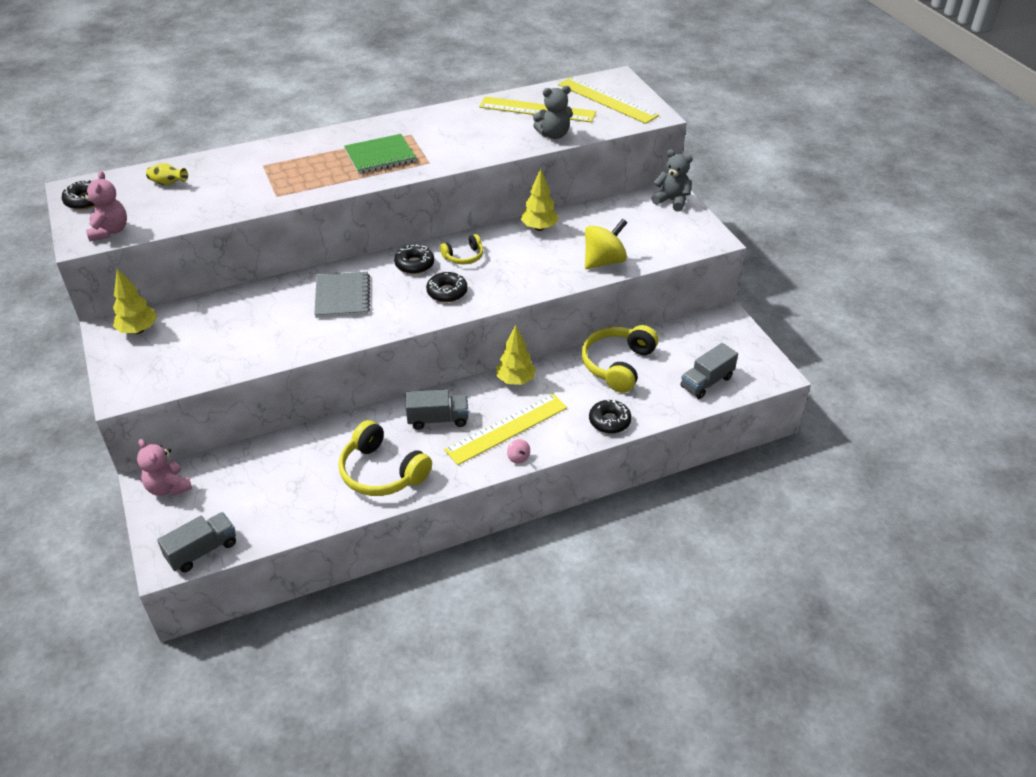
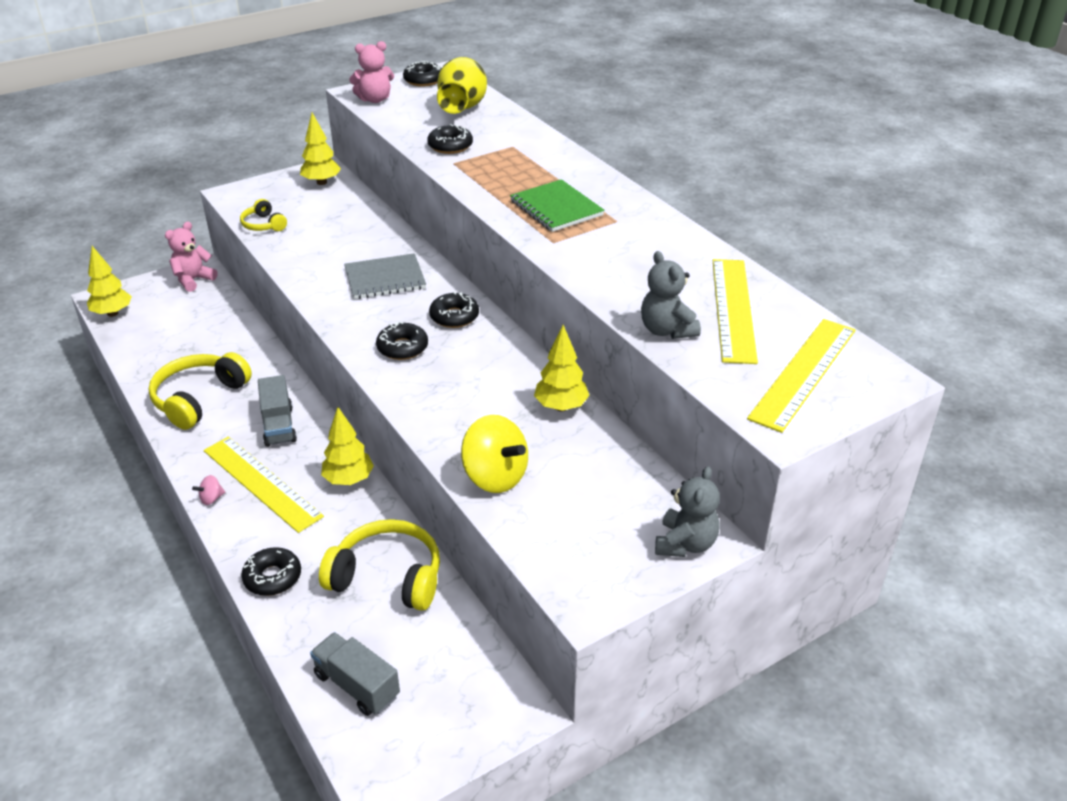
camera: 80 degrees right, 5 degrees down
yellow vase [146,163,188,185] -> yellow vase [437,57,487,114], size x2.16
grey truck [157,512,236,573] -> yellow tree [87,246,132,317]
yellow headphones [440,234,483,264] -> yellow headphones moved to [240,199,287,231]
none -> black donut [427,124,473,154]

